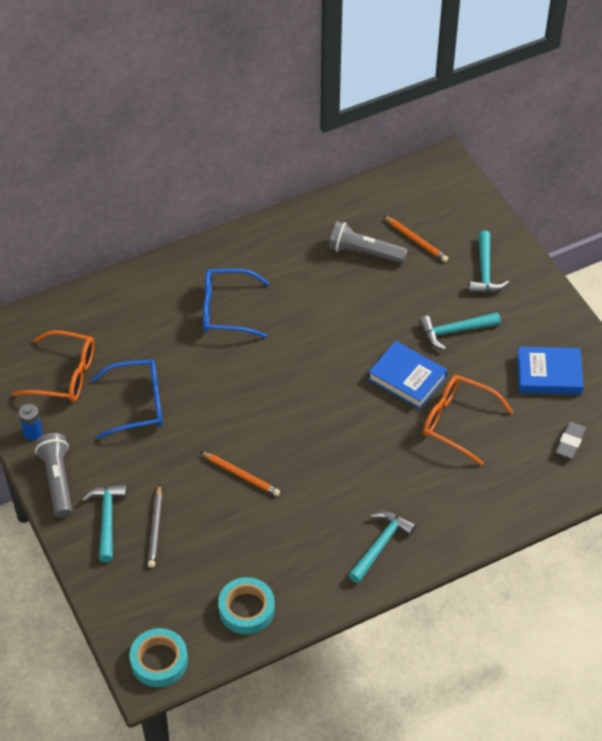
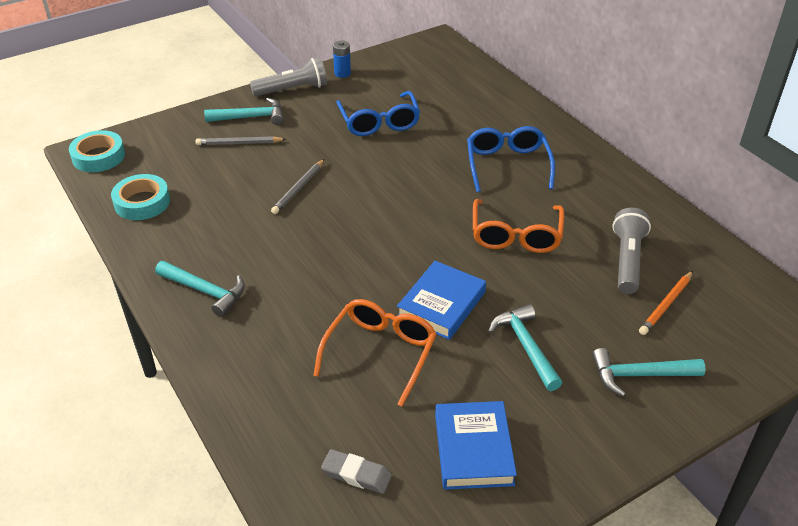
camera: 85 degrees right, 10 degrees down
orange glasses [12,330,94,402] -> orange glasses moved to [473,199,564,253]
orange pencil [200,451,280,496] -> grey pencil [271,159,324,214]

